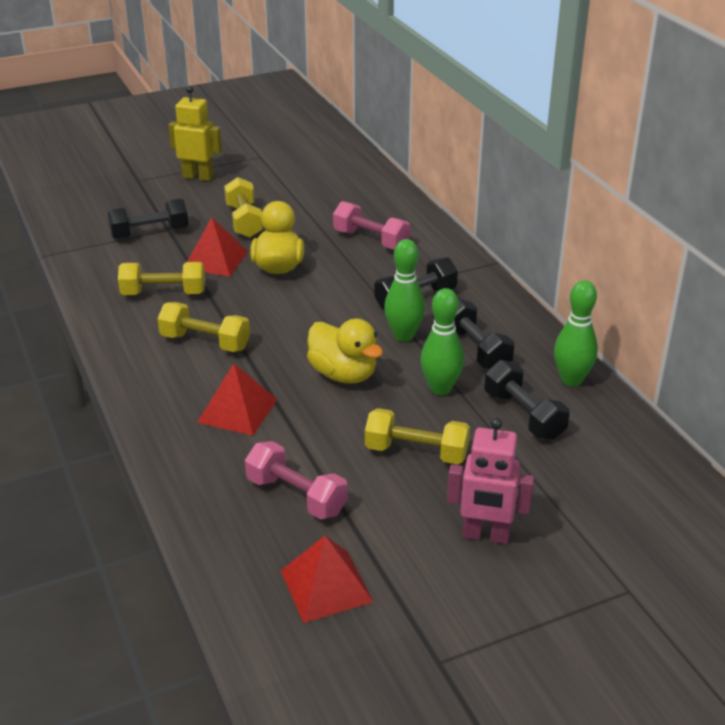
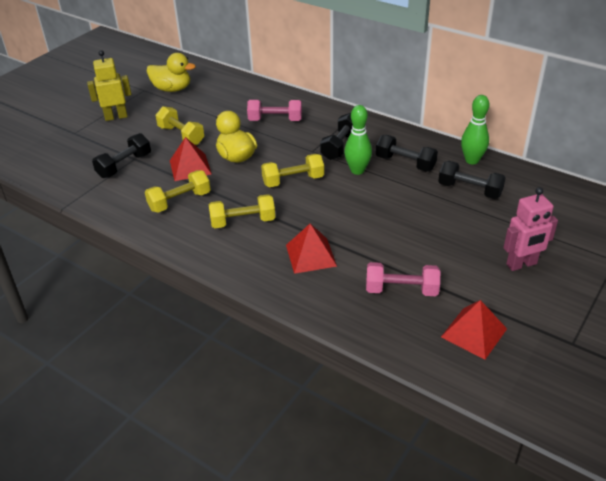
camera: 30 degrees left, 5 degrees up
yellow duck [307,319,383,384] -> yellow duck moved to [146,53,196,92]
yellow dumbbell [365,408,470,464] -> yellow dumbbell moved to [261,154,324,187]
green bowling pin [420,288,464,395] -> none

